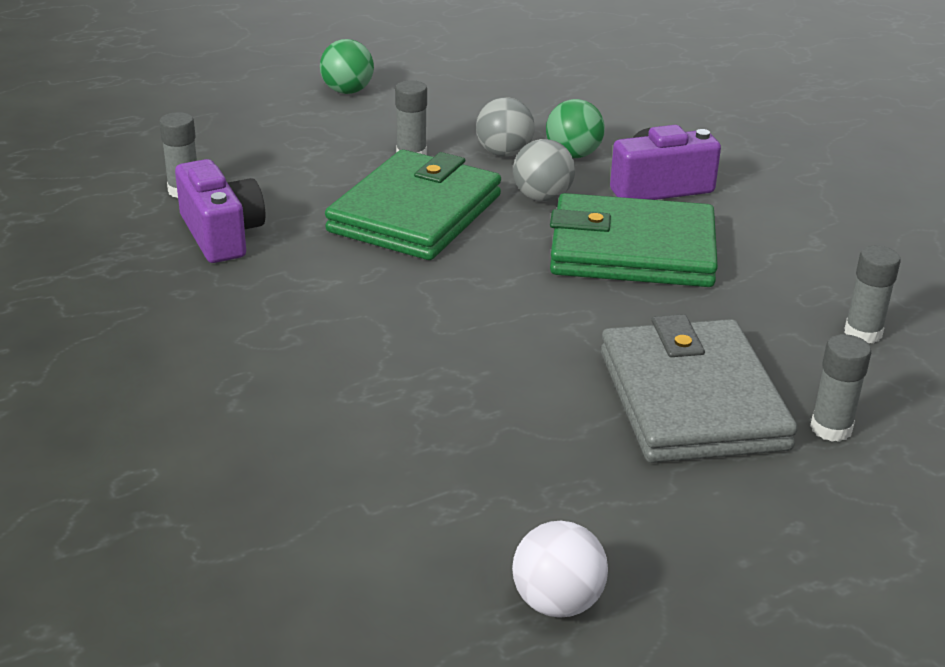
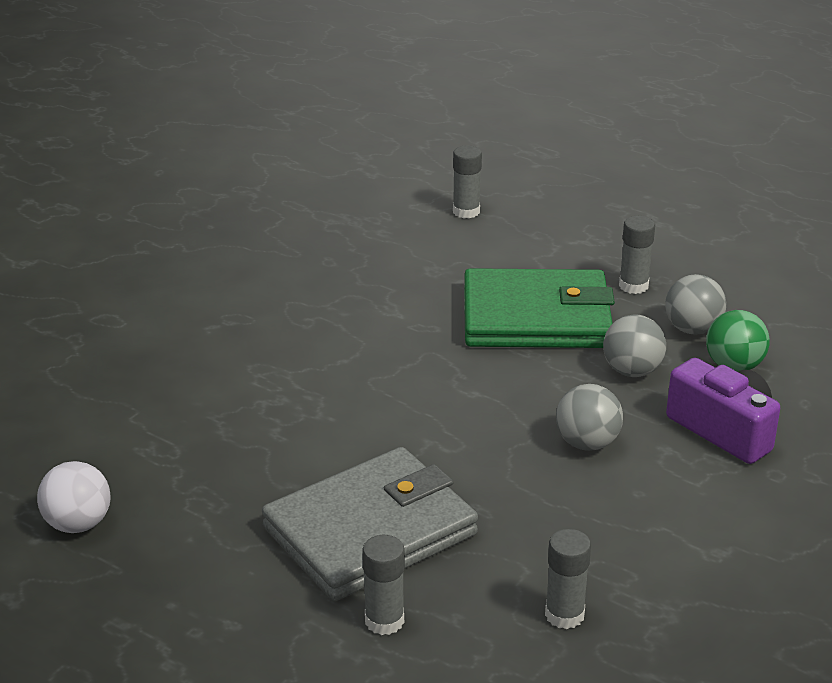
camera: 65 degrees right, 0 degrees up
purple camera [175,159,266,263] -> none
green ball [320,39,374,94] -> none
green wallet [550,193,718,287] -> grey ball [556,384,623,451]

